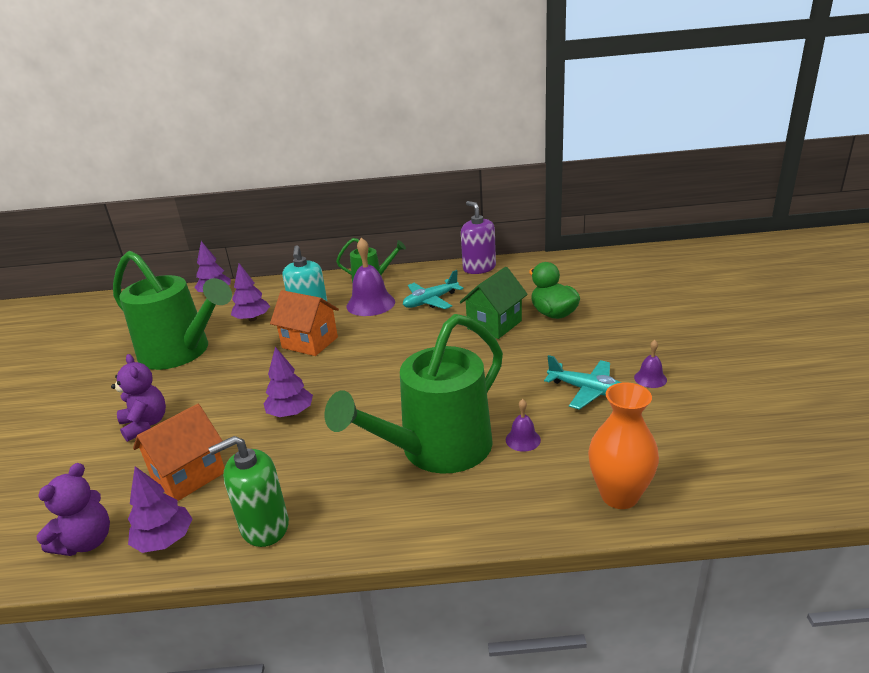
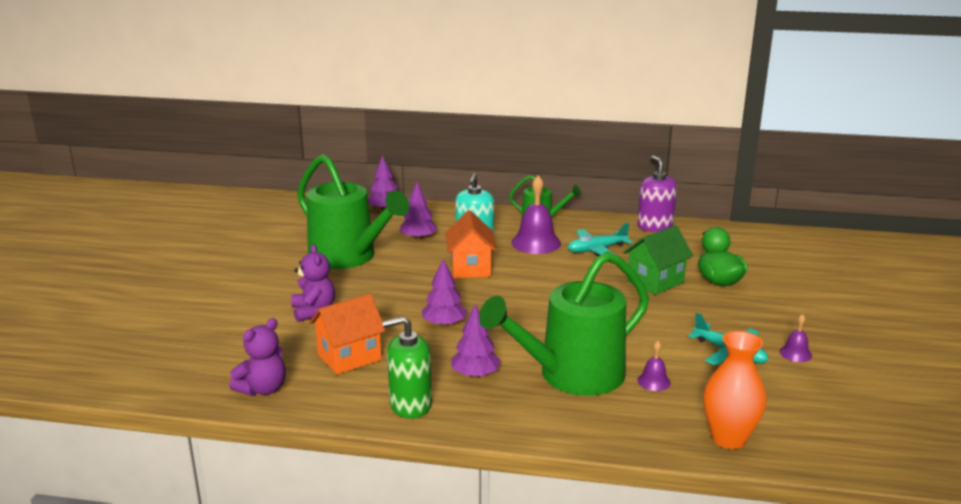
camera: 10 degrees right, 5 degrees down
purple tree [128,466,192,553] -> purple tree moved to [451,304,501,378]
orange house [270,290,339,356] -> orange house turned 45 degrees clockwise [445,210,497,278]

